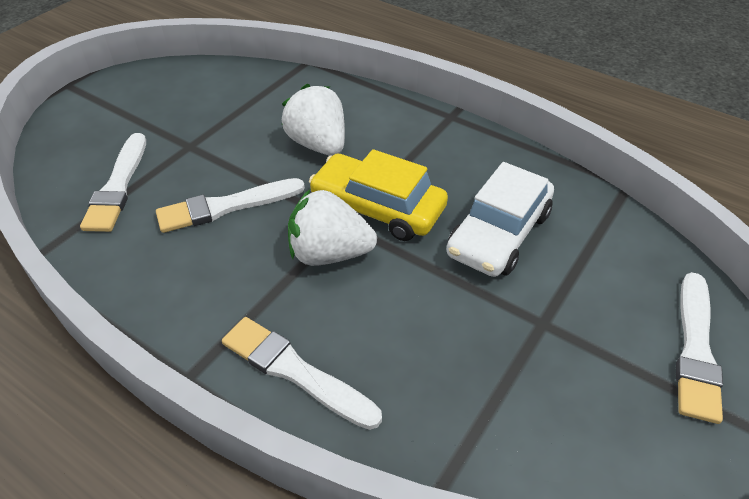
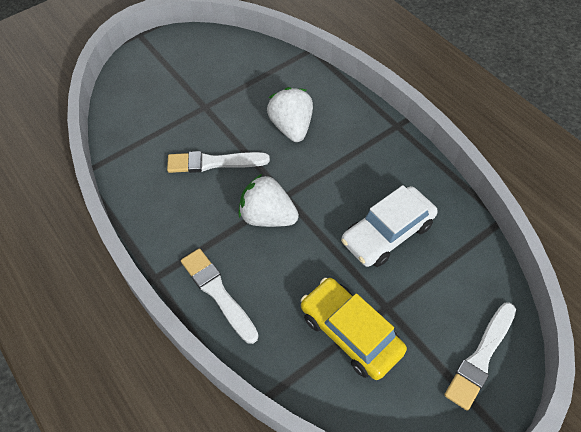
camera: 20 degrees right, 10 degrees up
white brush [80,133,146,232] -> none
yellow car [309,149,448,241] -> yellow car moved to [301,278,407,380]

